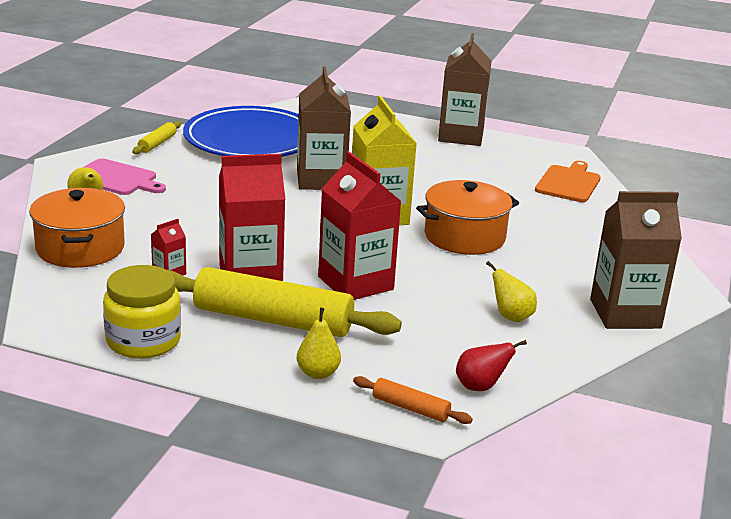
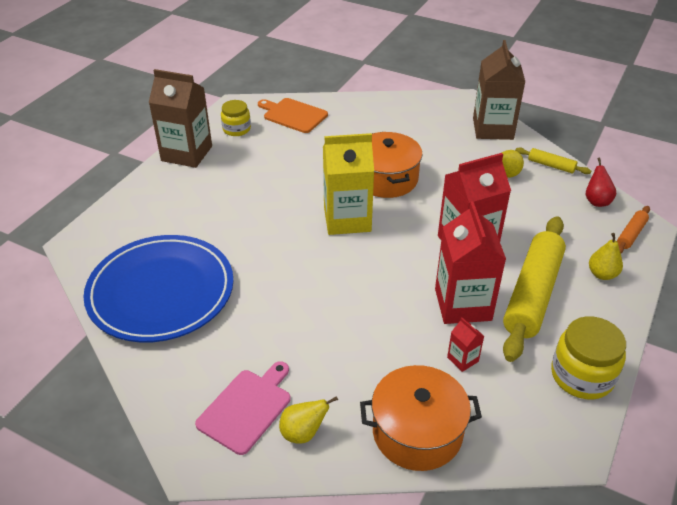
camera: 80 degrees left, 15 degrees up
yellow rolling pin [132,121,181,154] -> yellow rolling pin moved to [515,148,591,174]
brown carton [297,66,351,190] -> none
none -> yellow jar [221,100,251,136]

